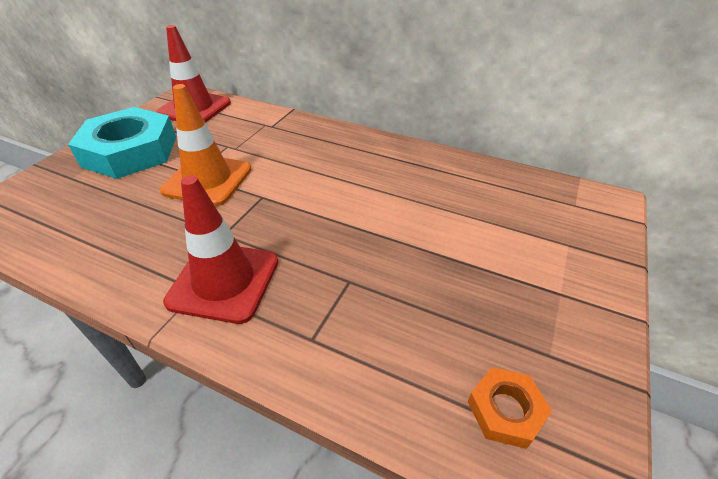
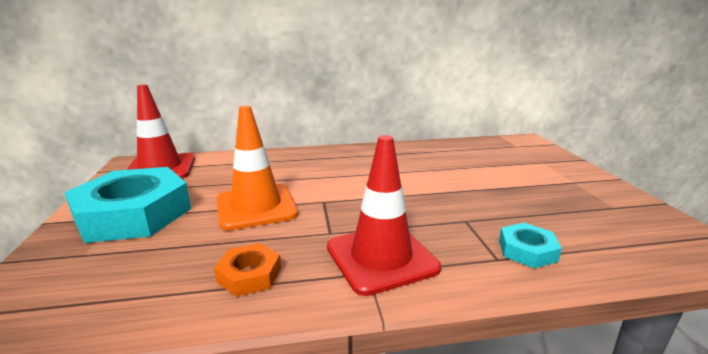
camera: 35 degrees left, 20 degrees down
orange nut [468,367,552,449] -> orange nut moved to [214,243,281,297]
none -> turquoise nut [499,223,562,269]

